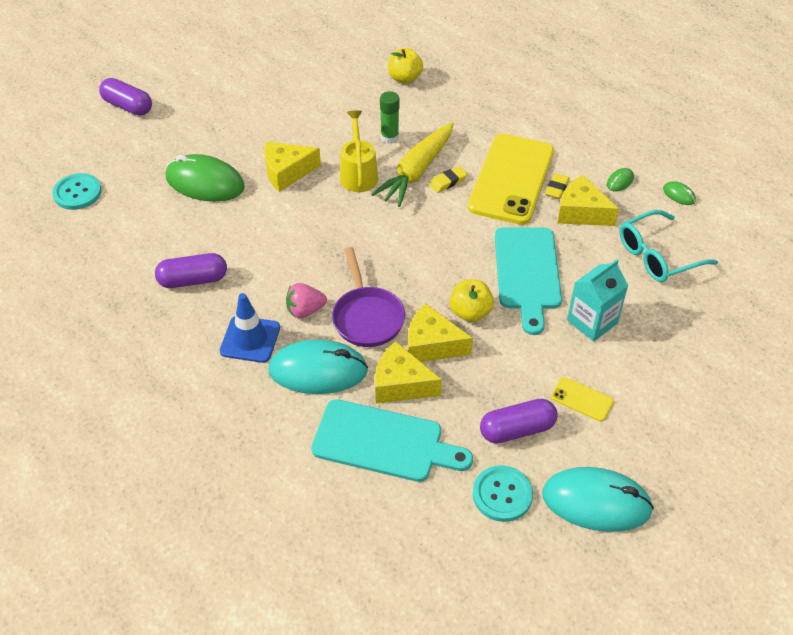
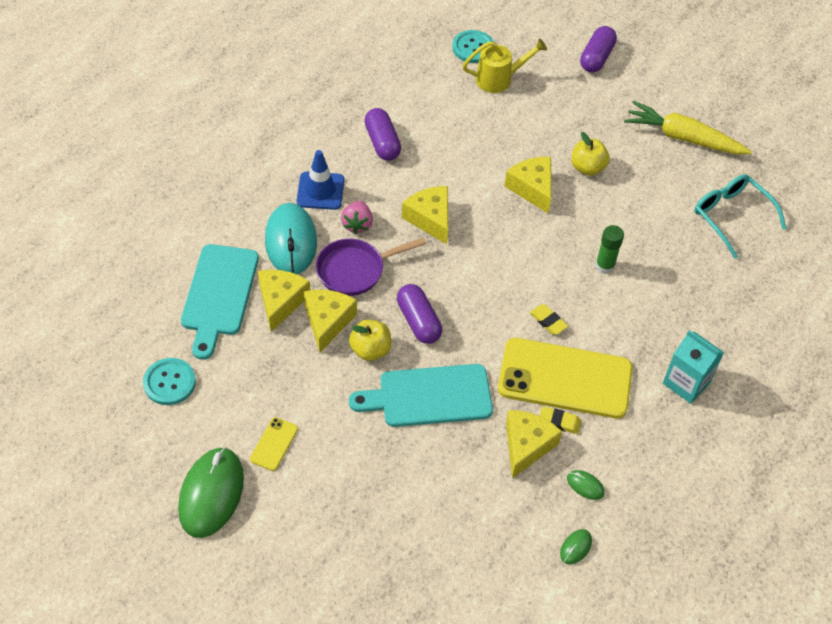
camera: 80 degrees right, 5 degrees up
green mouse [166,154,245,202] -> green mouse moved to [178,447,244,538]
pink strawberry [286,283,327,318] -> pink strawberry turned 150 degrees counterclockwise [341,201,373,234]
yellow watering can [340,110,378,192] -> yellow watering can moved to [462,38,547,93]
yellow carrot [371,122,454,207] -> yellow carrot moved to [624,101,752,154]
yellow apple [388,48,423,84] -> yellow apple moved to [571,132,610,176]
purple capsule [480,399,558,444] -> purple capsule moved to [397,284,442,344]
turquoise mouse [542,467,654,532] -> none
turquoise carton [567,259,628,342] -> turquoise carton moved to [663,330,724,404]
turquoise glasses [619,210,718,282] -> turquoise glasses moved to [694,174,787,259]
none -> yellow cheese [402,186,448,244]

